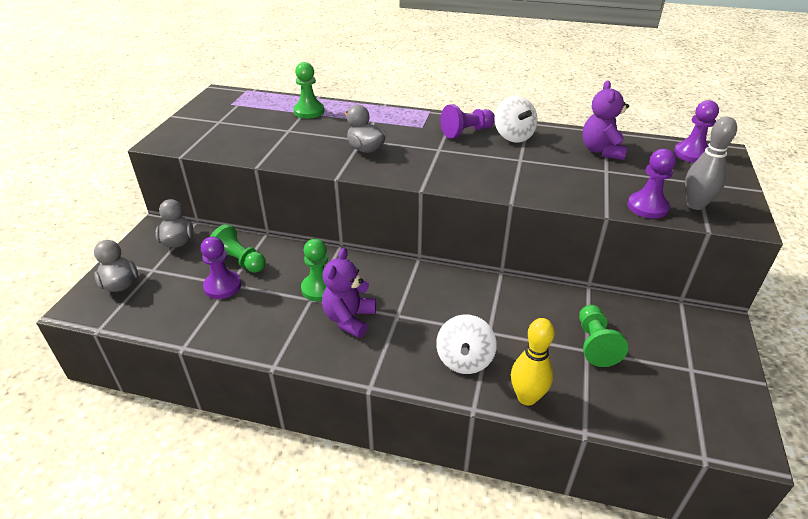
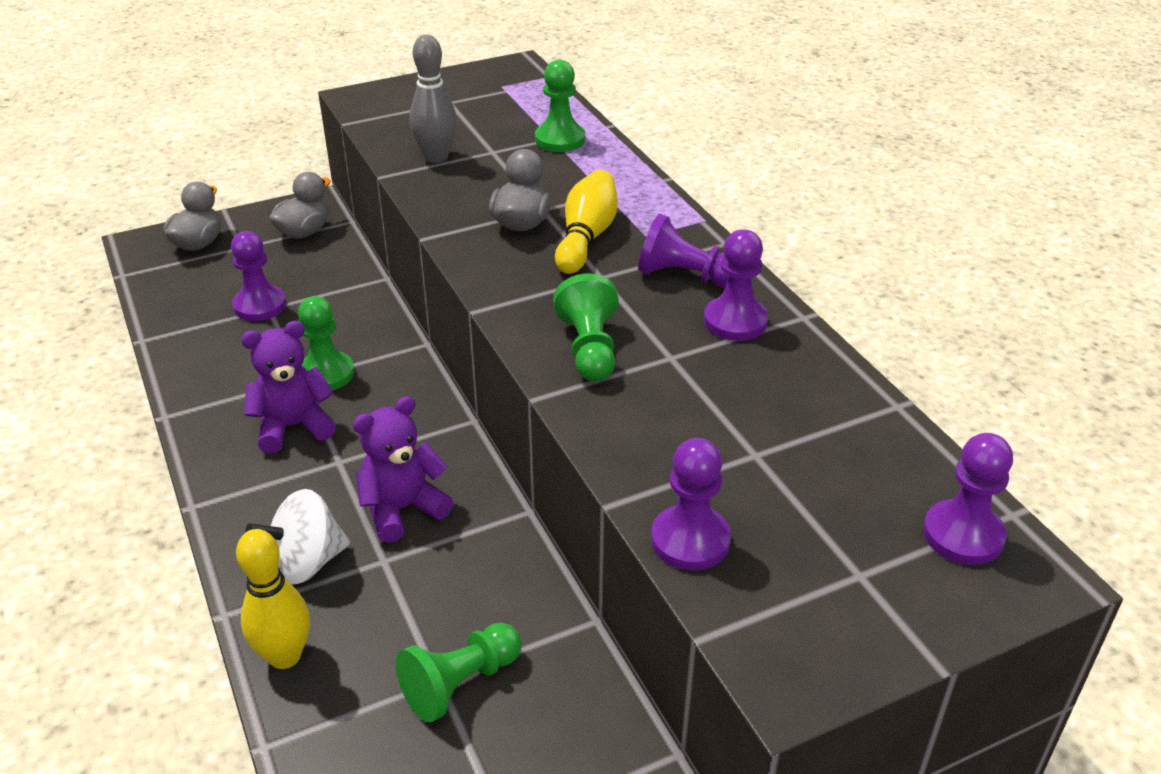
camera: 50 degrees right, 0 degrees up
green pawn [210,224,266,273] -> green pawn moved to [553,273,619,382]
white spinning top [494,96,538,143] -> purple pawn [704,229,768,341]
purple teddy bear [582,80,629,160] -> purple teddy bear moved to [353,396,453,543]
grey bowling pin [685,117,737,210] -> grey bowling pin moved to [409,35,457,163]
none -> yellow bowling pin [555,170,618,274]

